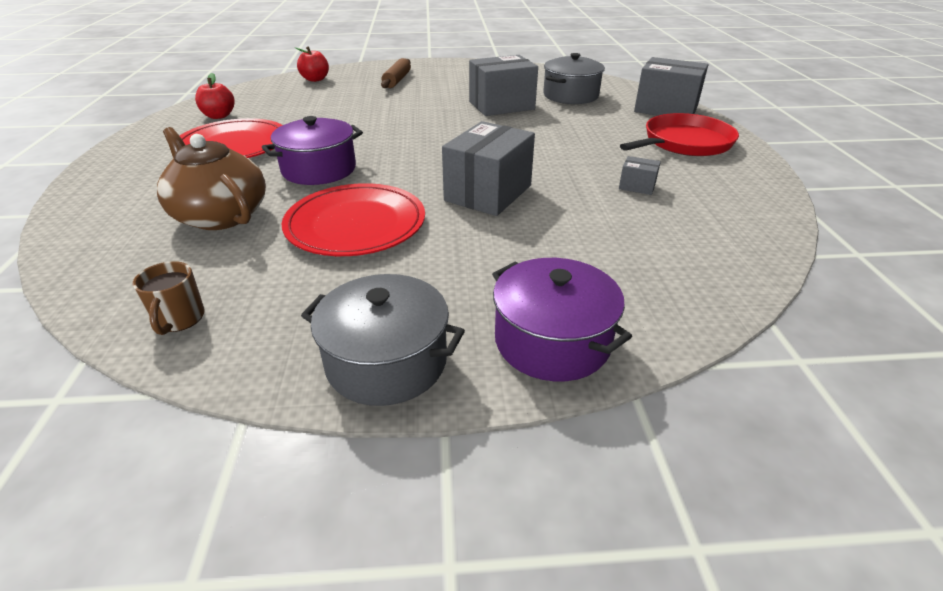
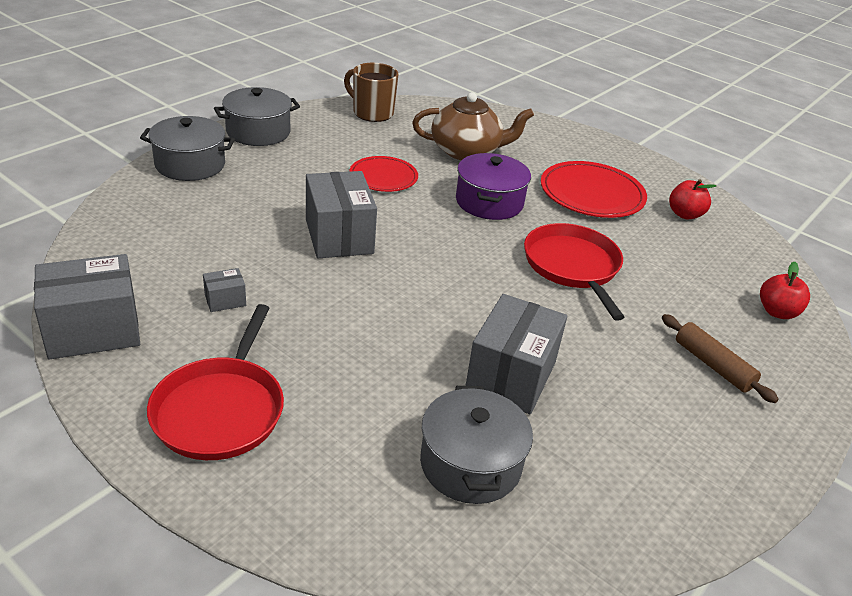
camera: 130 degrees right, 0 degrees up
brown mug [133,261,205,335] -> brown mug [344,63,399,122], size x1.60
red plate [282,183,425,256] -> red plate [349,156,418,192], size x0.64
purple pot [492,258,632,381] -> grey pot [140,116,235,181]
grey box [634,57,708,116] -> grey box moved to [34,254,140,360]
none -> red pan [524,223,625,321]

